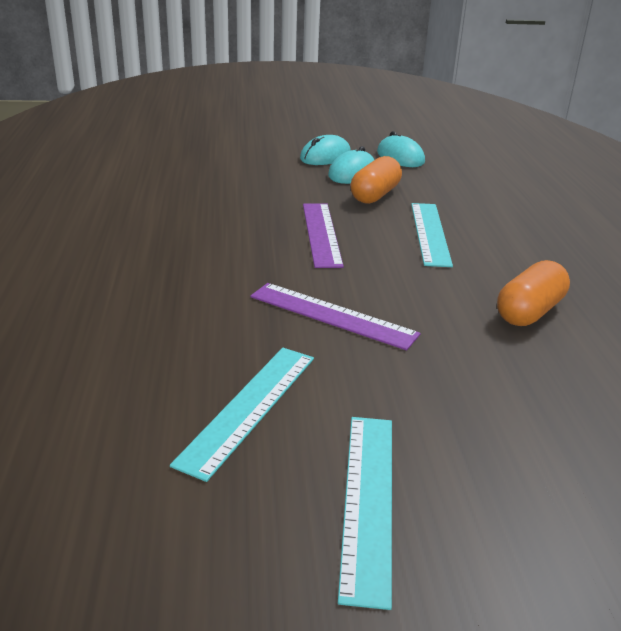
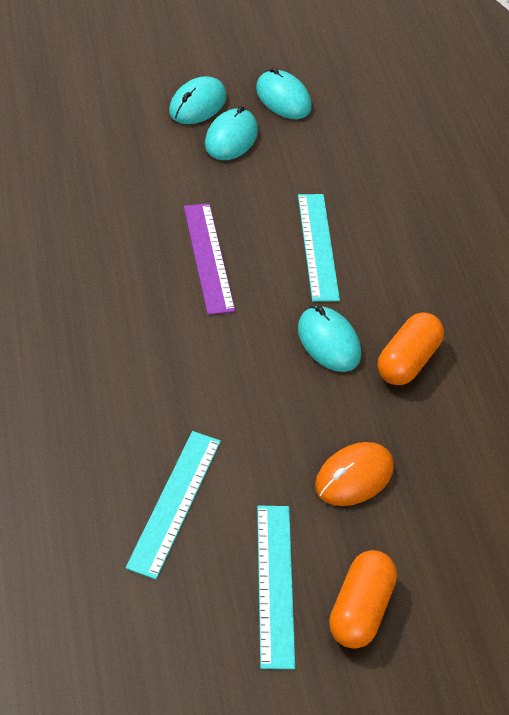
camera: 10 degrees left, 20 degrees up
purple ruler [250,283,421,350] -> none
orange capsule [351,156,402,204] -> orange capsule moved to [329,550,397,649]
none -> turquoise mouse [298,306,361,372]
none -> orange mouse [315,442,394,506]

